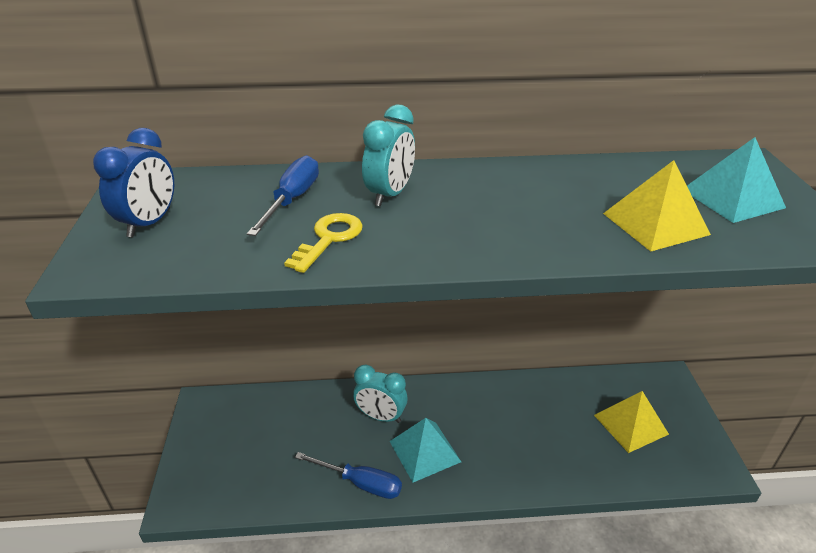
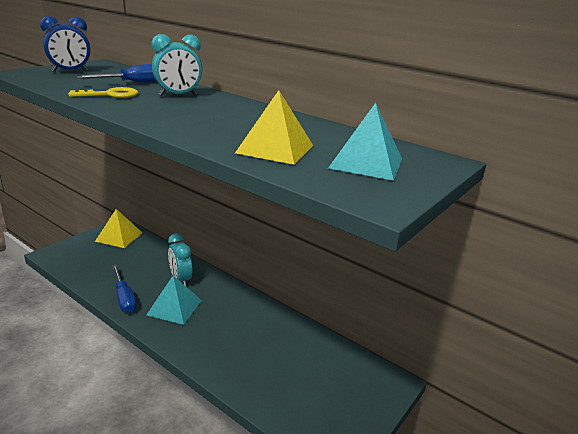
camera: 40 degrees right, 10 degrees down
yellow pyramid [594,391,669,453] -> yellow pyramid moved to [95,209,142,248]

